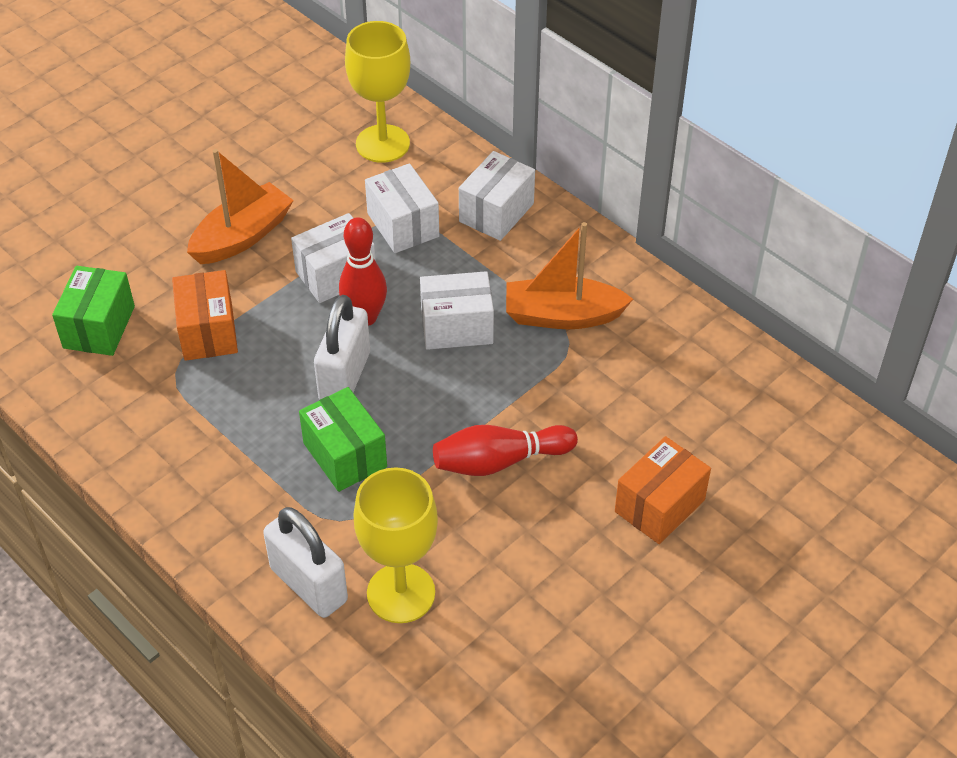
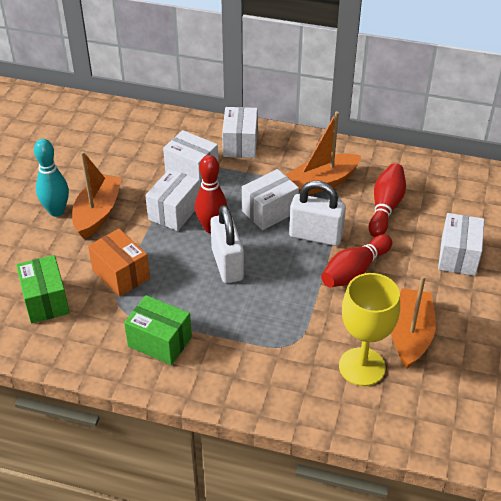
camera: 30 degrees left, 5 degrees down
white padlock [263,507,348,618] -> white padlock moved to [289,181,346,246]
green box [299,387,387,492] -> green box moved to [124,295,192,365]
yellow goblet [345,21,410,163] -> none
orange box [615,436,711,544] -> white box [438,213,485,276]
none -> turquoise bowling pin [34,139,69,217]
none -> red bowling pin [369,163,406,237]
none -> orange boat [391,275,436,369]

